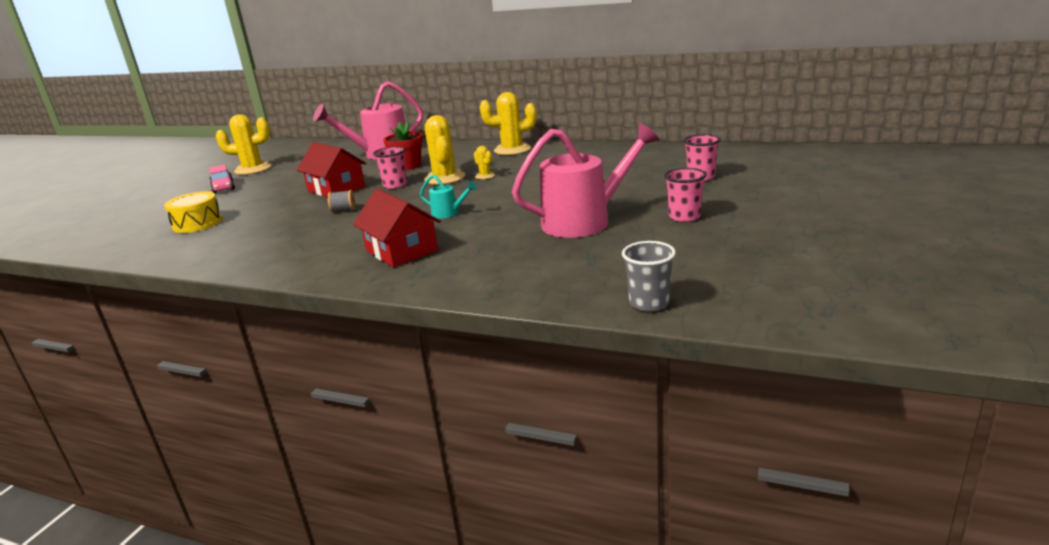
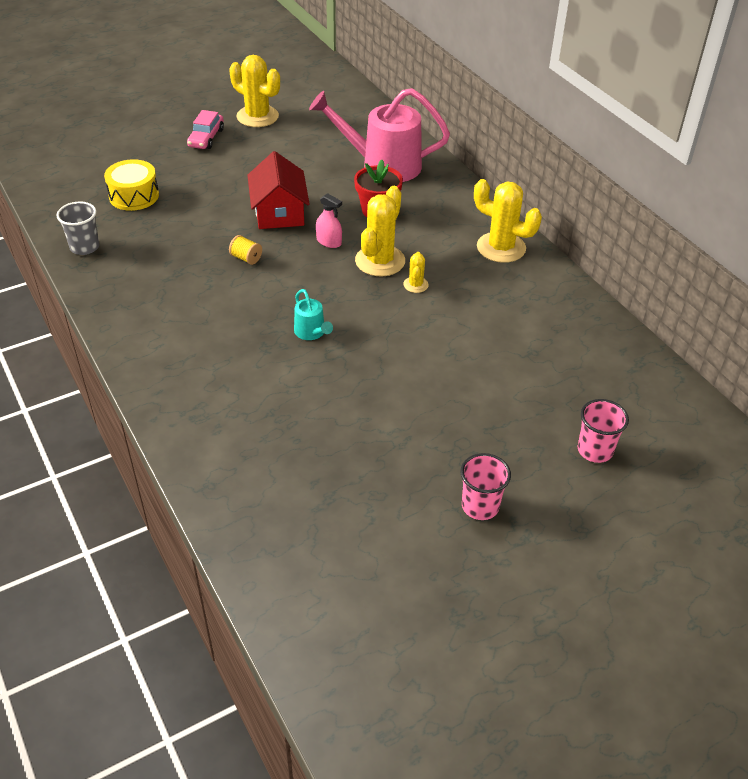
camera: 35 degrees right, 20 degrees up
grey spool [327,190,355,212] -> yellow spool [229,235,262,265]
red house [353,189,441,267] -> none
pink cup [373,146,407,189] -> pink spray bottle [316,193,342,248]
pink watering can [512,123,659,238] -> none
grey cup [622,241,676,312] -> grey cup moved to [56,201,100,255]

